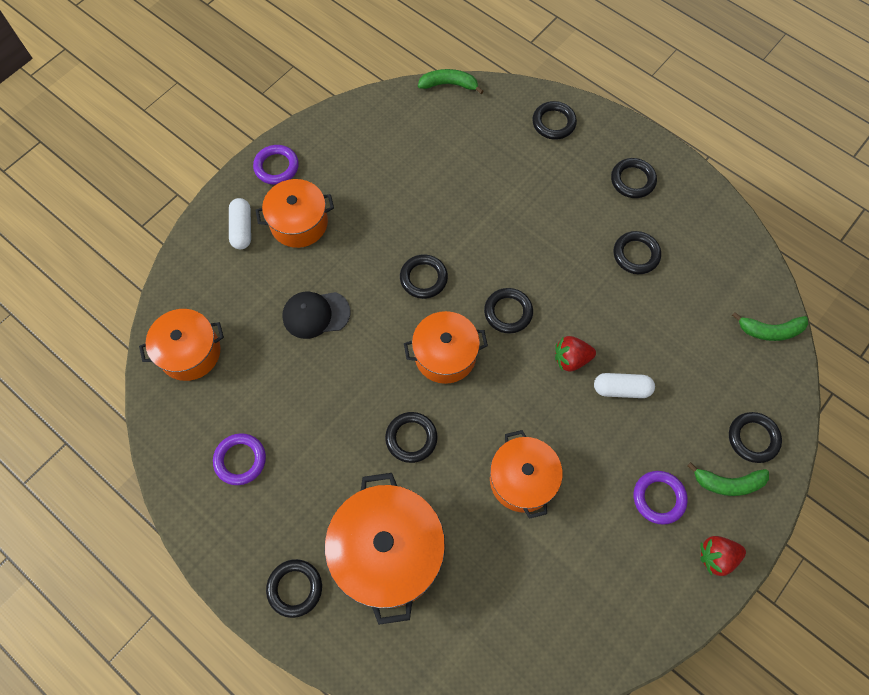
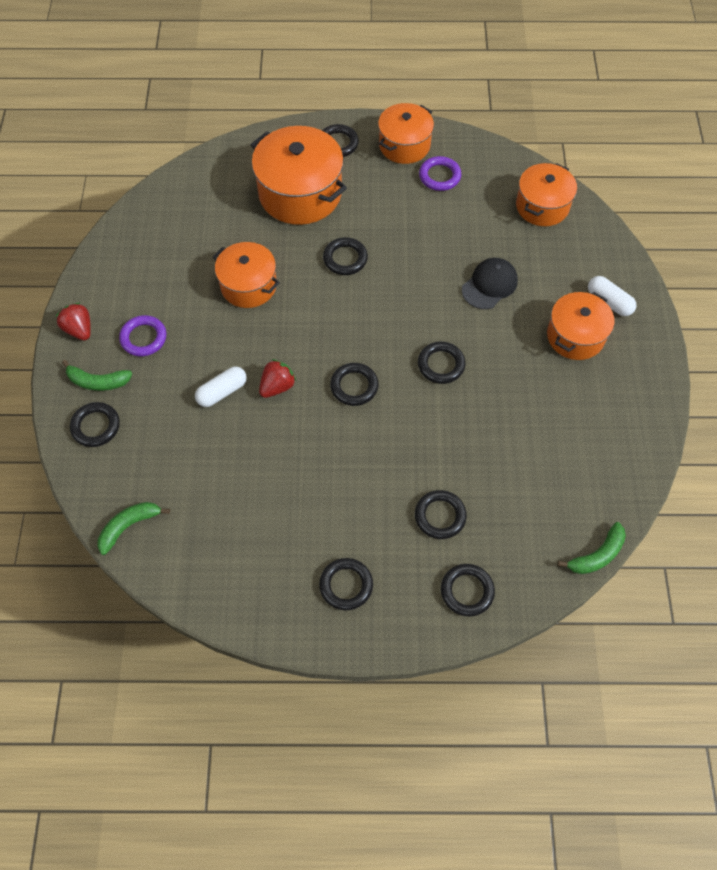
camera: 140 degrees right, 5 degrees down
purple ring [253,145,299,185] -> none
orange pot [404,311,488,384] -> orange pot moved to [378,103,434,164]
black ring [614,231,661,274] -> black ring moved to [415,490,467,539]
green banana [687,462,769,496] -> green banana turned 135 degrees counterclockwise [62,360,132,391]
red strawberry [700,536,746,576] -> red strawberry turned 75 degrees counterclockwise [56,303,91,340]

